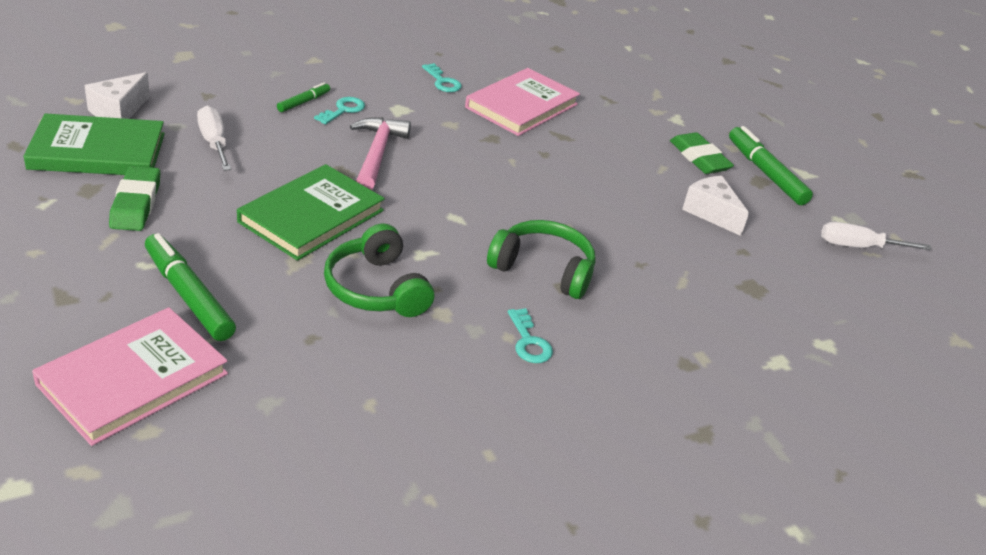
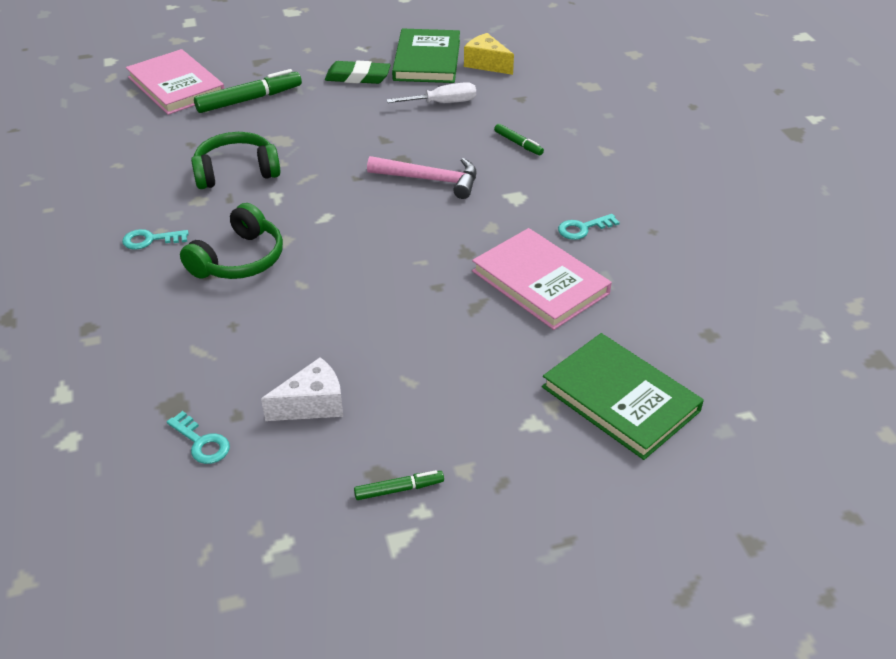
camera: 105 degrees right, 5 degrees up
white cheese [84,72,150,119] -> yellow cheese [464,33,514,75]
green book [237,164,385,261] -> green book moved to [542,333,704,460]
turquoise key [314,97,365,125] -> turquoise key moved to [167,411,230,464]
green eraser [670,132,734,174] -> none
green marker [729,126,813,205] -> green marker [354,470,444,500], size x0.53
white screwdriver [821,222,932,250] -> none

